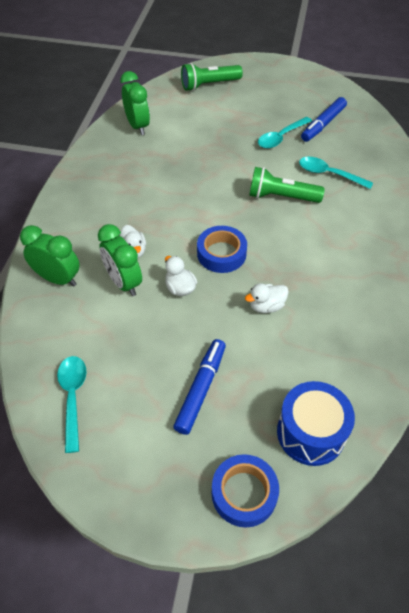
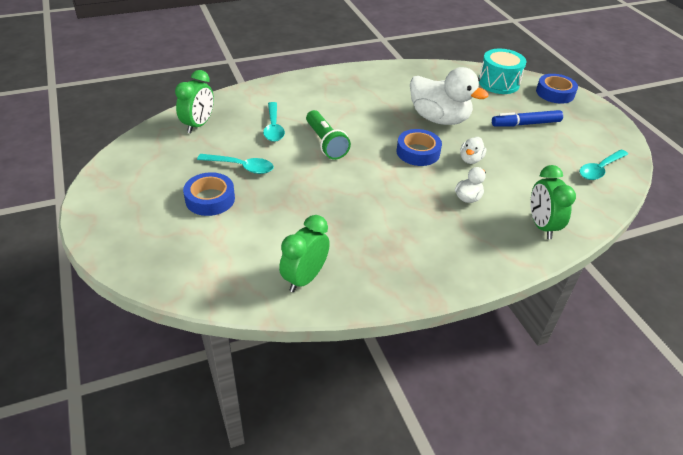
camera: 125 degrees left, 10 degrees down
green clock [98,224,142,296] -> green clock moved to [175,70,214,133]
green flashlight [181,63,243,91] -> none
white duck [245,283,289,313] -> white duck [410,67,489,125], size x2.21
blue drum [277,381,355,466] -> turquoise drum [479,49,527,94]
blue marker [301,97,347,142] -> none
none -> blue tape [183,172,235,216]

